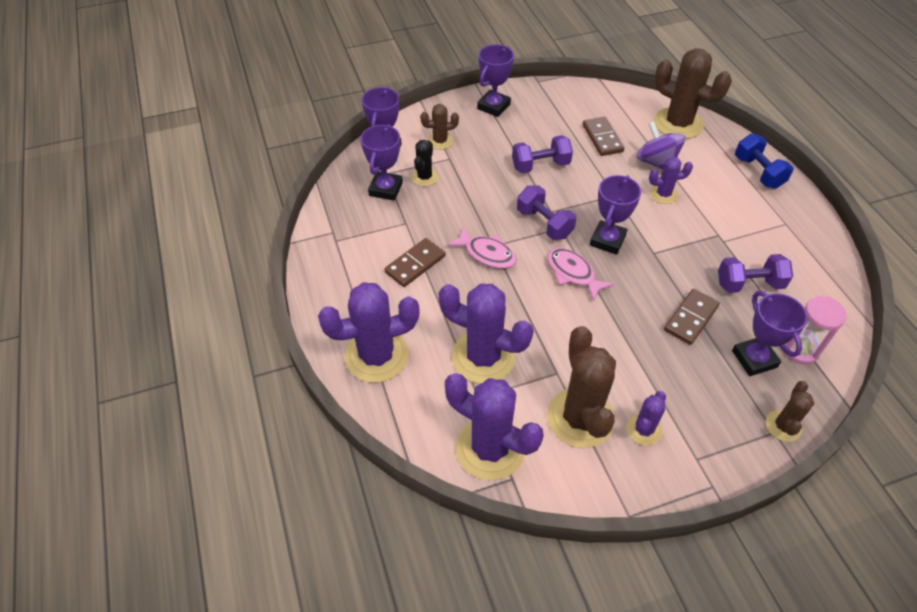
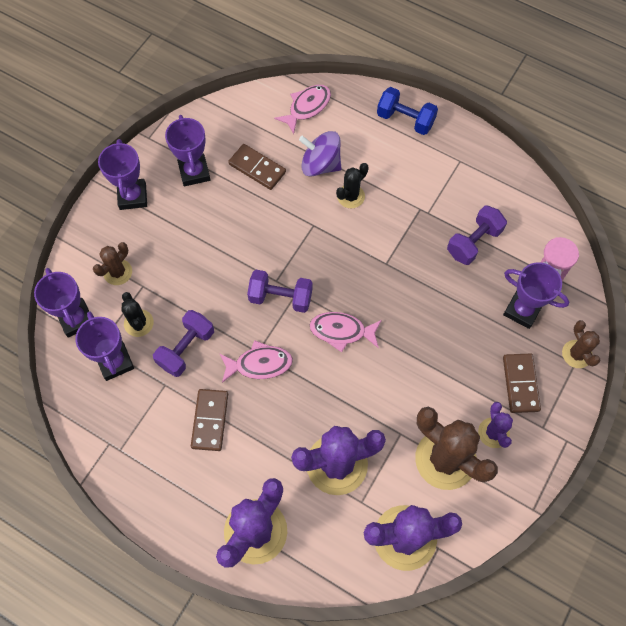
camera: 40 degrees left, 15 degrees up
purple dumbbell [512,135,573,173] -> purple dumbbell moved to [153,310,214,377]
purple trophy [590,175,641,255] -> purple trophy moved to [165,115,210,186]
purple cactus [649,157,693,204] -> black cactus [336,163,369,208]
brown cactus [654,48,732,139] -> pink fish [274,85,331,134]
brown domino [664,289,720,345] -> brown domino moved to [503,354,541,413]

